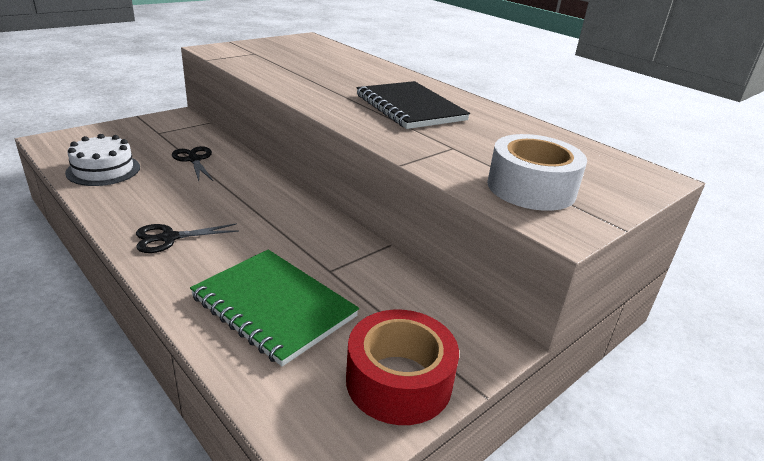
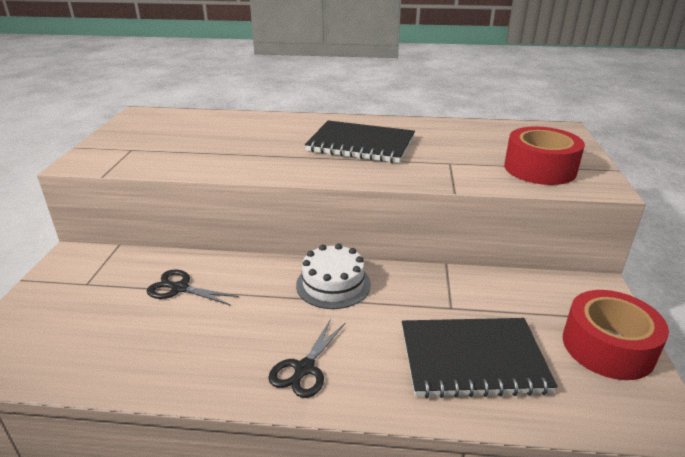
camera: 40 degrees left, 0 degrees up
white cake [65,134,140,186] -> white cake moved to [296,244,371,309]
green notebook [190,250,359,367] -> black notebook [402,318,557,398]
white tape [487,134,587,211] -> red tape [504,126,585,185]

